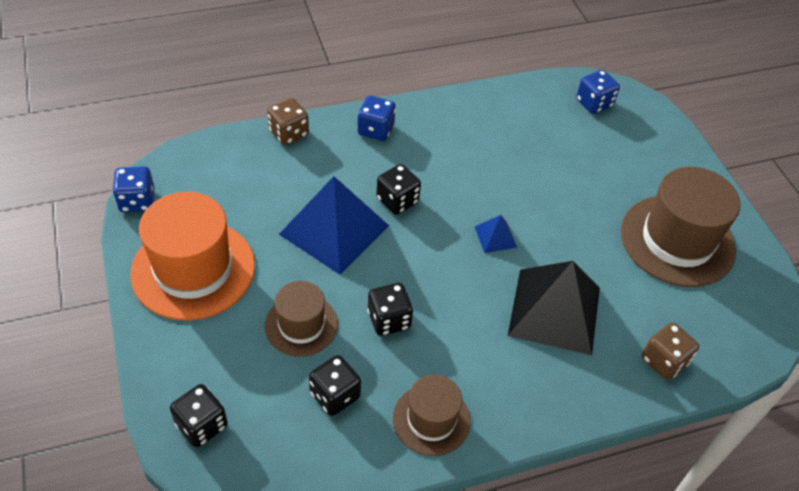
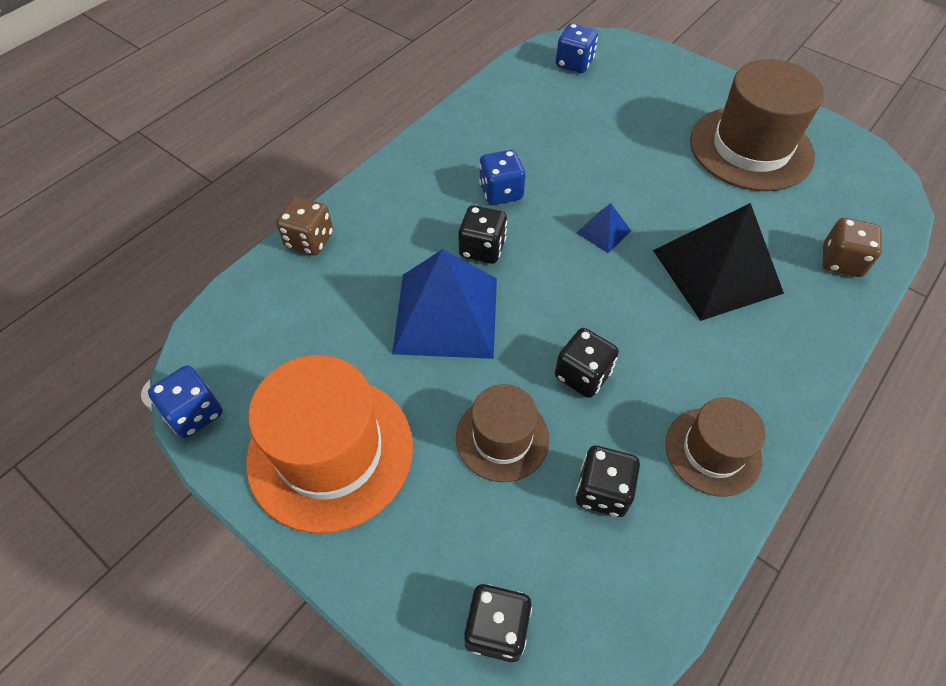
camera: 30 degrees left, 5 degrees up
blue dice [357,95,396,141] -> blue dice moved to [479,150,526,205]

